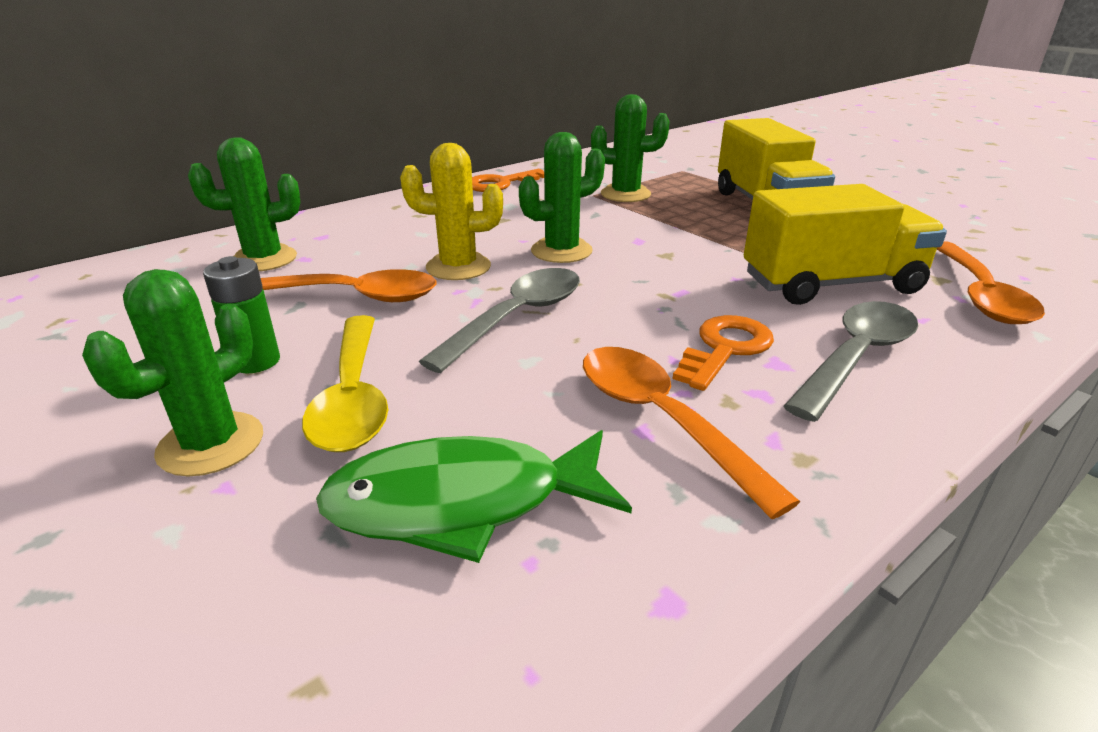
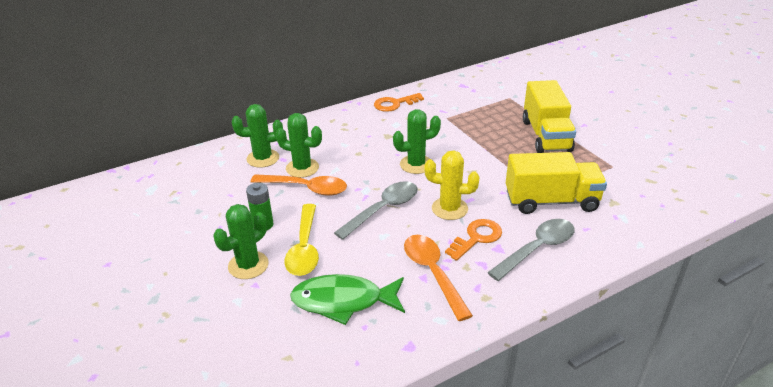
camera: 10 degrees right, 5 degrees up
yellow cactus [400,143,503,280] -> yellow cactus moved to [424,150,480,220]
green cactus [591,94,670,202] -> green cactus moved to [276,113,322,178]
orange spoon [937,241,1045,324] -> none

